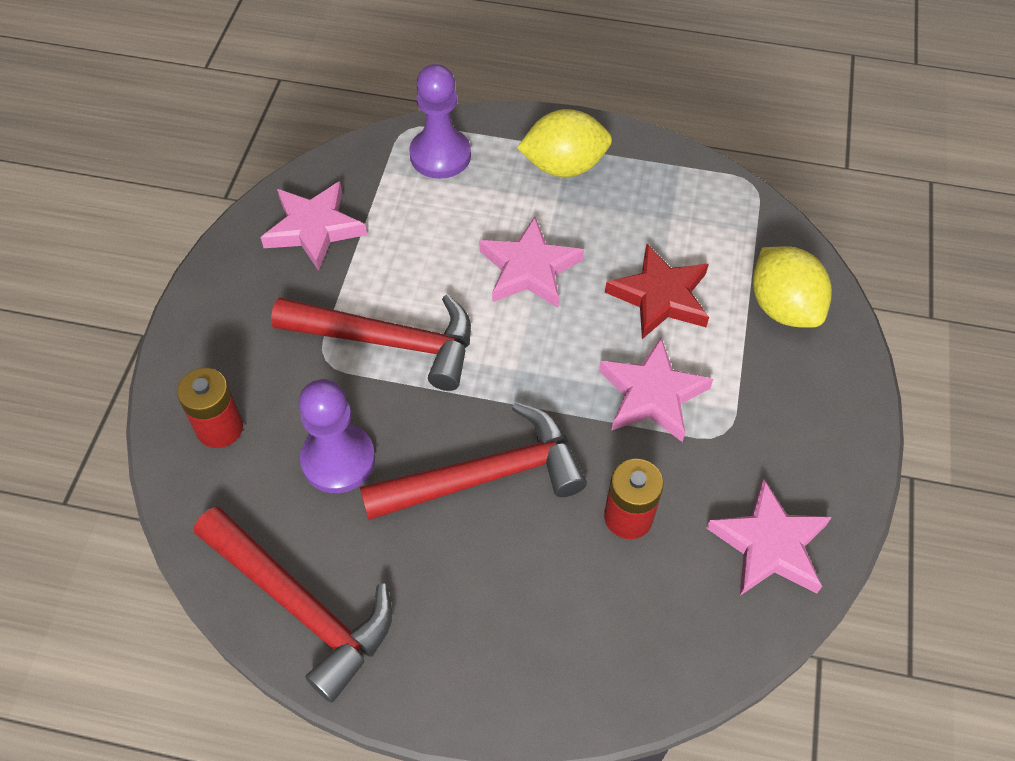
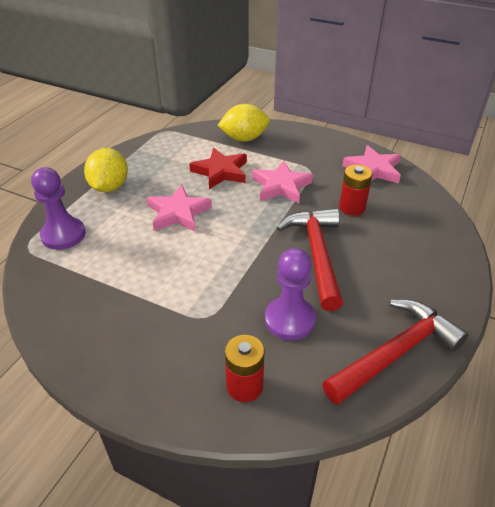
camera: 75 degrees left, 15 degrees down
pink star [261,181,367,271] -> none
red hammer [271,294,471,391] -> none

